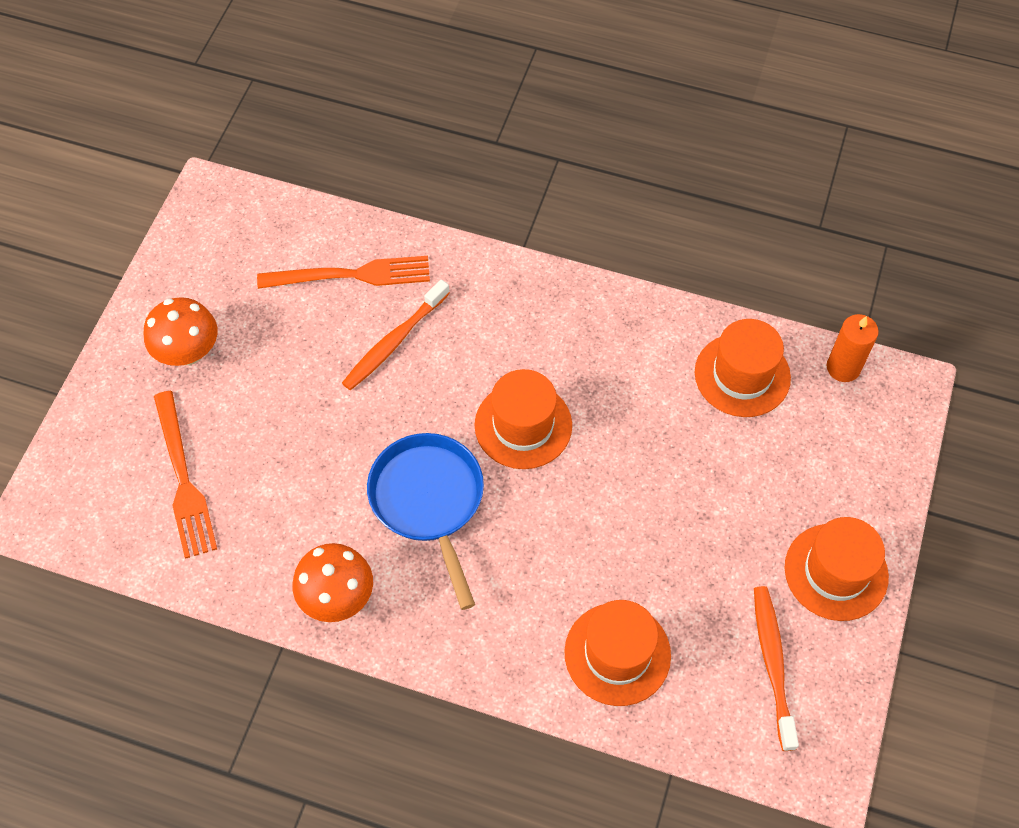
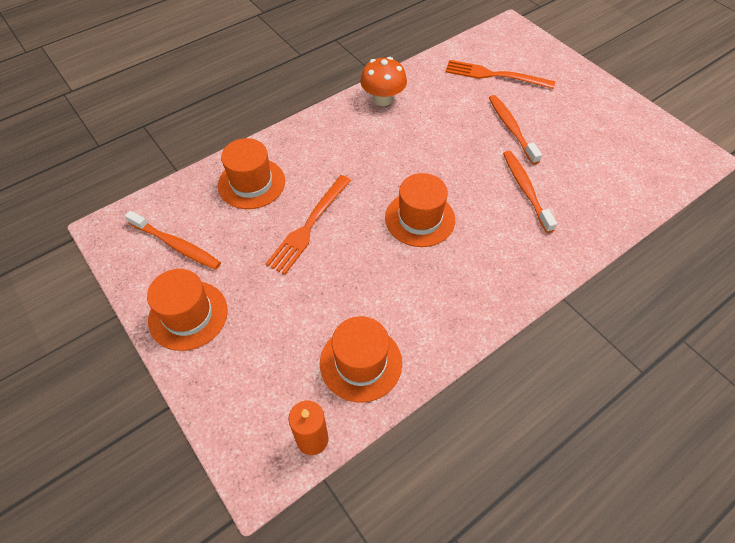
camera: 125 degrees right, 5 degrees down
orange mushroom [144,297,217,366] -> none
orange fork [257,256,430,289] -> orange fork moved to [265,175,351,274]
blue pan [367,433,484,610] -> none
none -> orange toothbrush [489,95,542,165]

